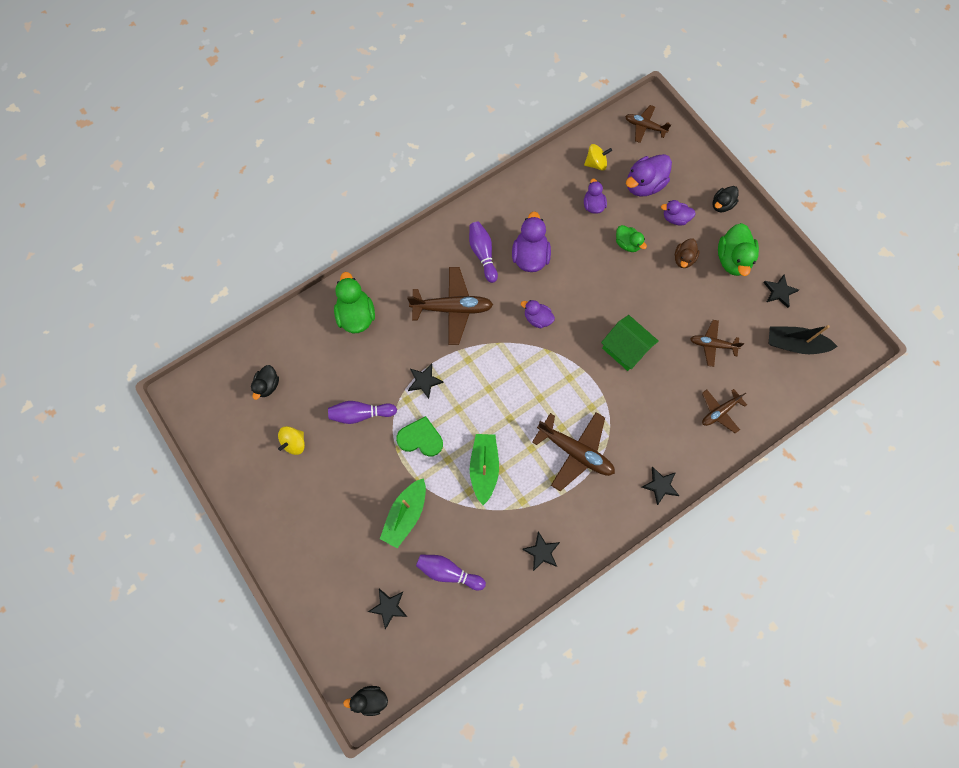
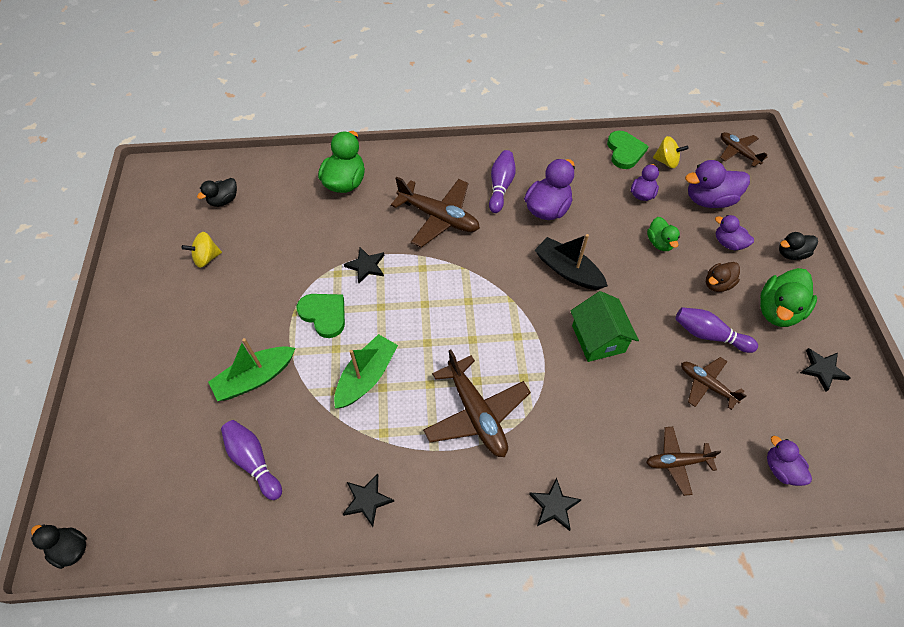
camera: 30 degrees right, 15 degrees down
purple bowling pin [328,401,397,424] -> purple bowling pin moved to [675,307,758,353]
black star [368,589,407,629] -> none
purple duck [521,300,555,328] -> purple duck moved to [767,436,812,486]
black boat [769,325,838,354] -> black boat moved to [535,234,608,290]
none -> green heart [607,131,649,169]

